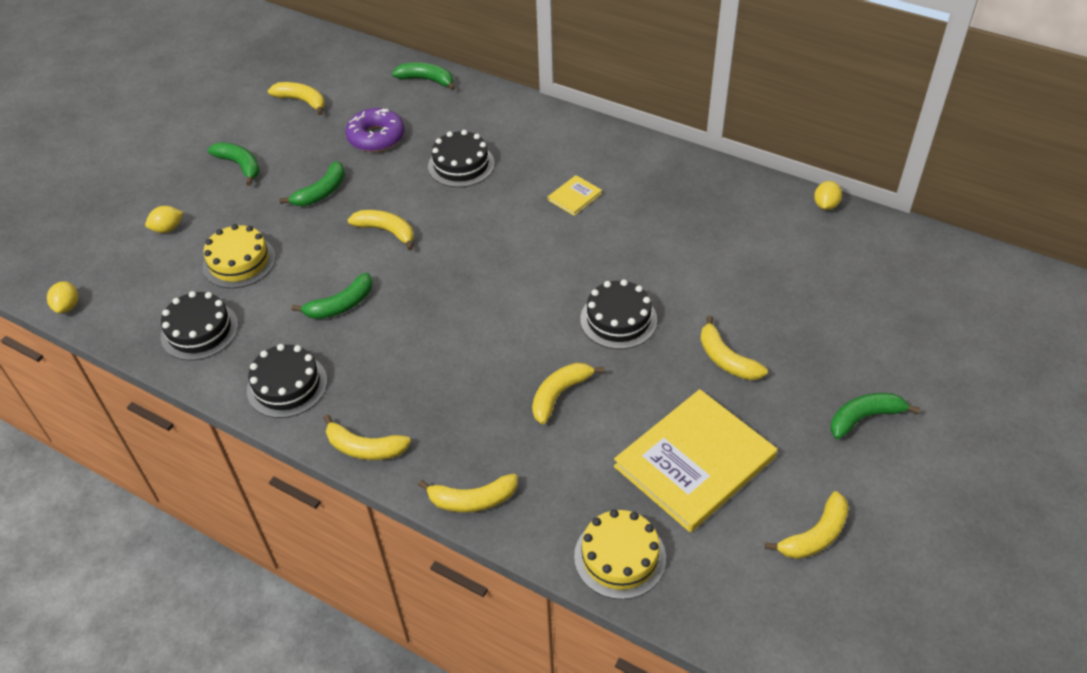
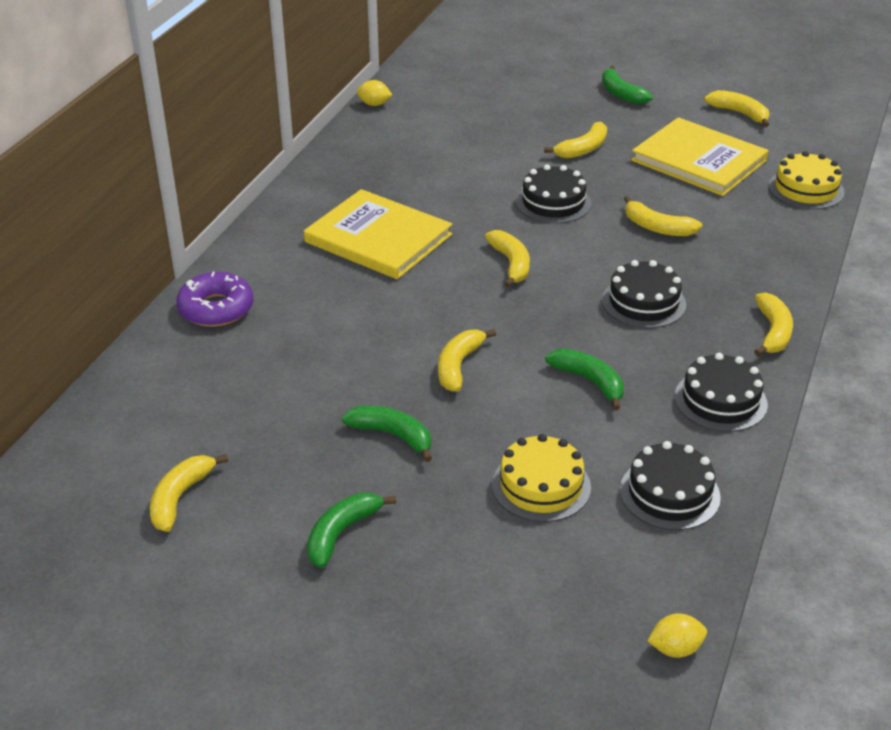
camera: 100 degrees left, 10 degrees down
yellow lemon [145,206,183,233] -> none
purple donut [345,108,405,152] -> purple donut moved to [176,272,254,327]
green banana [392,62,455,91] -> none
yellow banana [418,474,518,512] -> yellow banana moved to [485,230,530,288]
black cake [428,130,495,187] -> black cake moved to [602,260,686,328]
yellow book [548,175,602,216] -> yellow book [304,189,452,279], size x2.36

